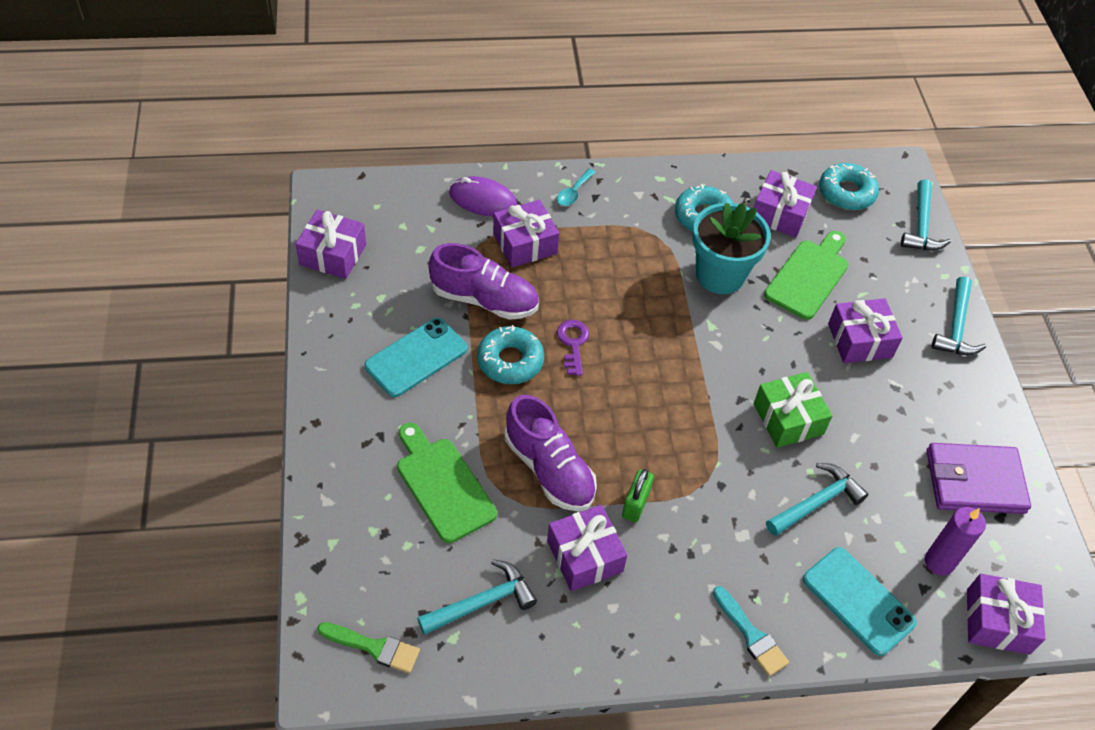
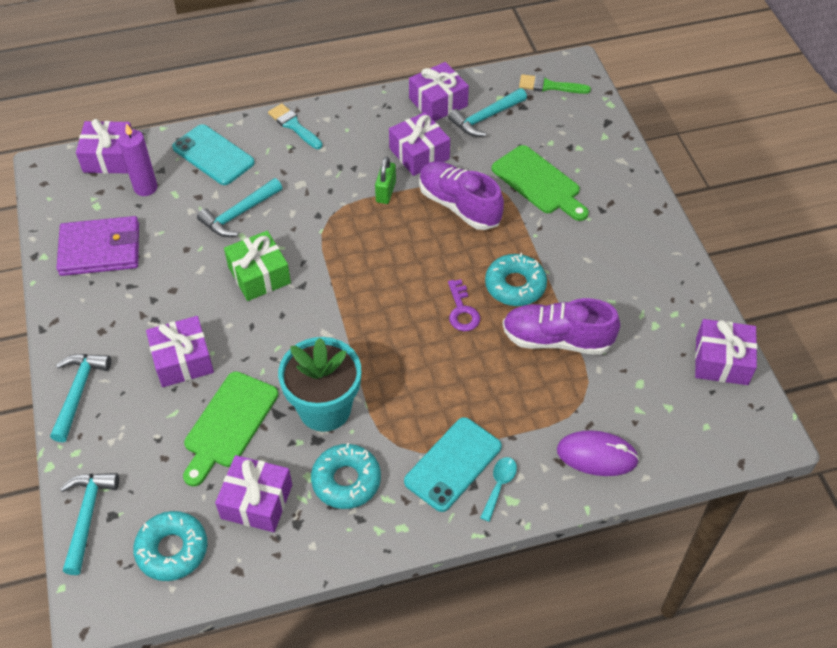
camera: 175 degrees right, 0 degrees up
turquoise phone [364,318,467,397] -> turquoise phone moved to [404,417,502,512]
purple gift [493,200,559,268] -> purple gift moved to [409,62,469,121]

